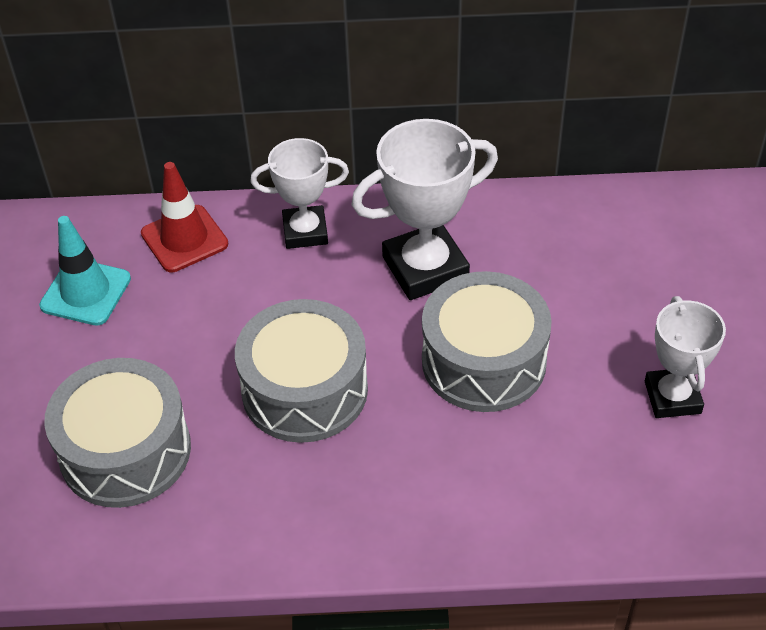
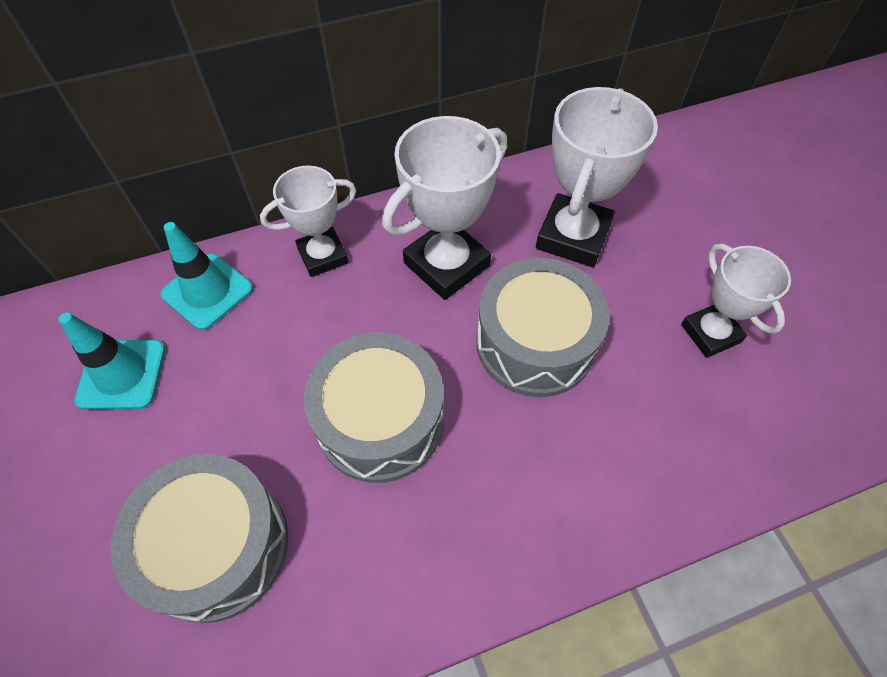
camera: 20 degrees left, 10 degrees up
red traffic cone [141,162,228,272] -> turquoise traffic cone [160,222,253,330]
none -> white trophy [536,87,658,267]

